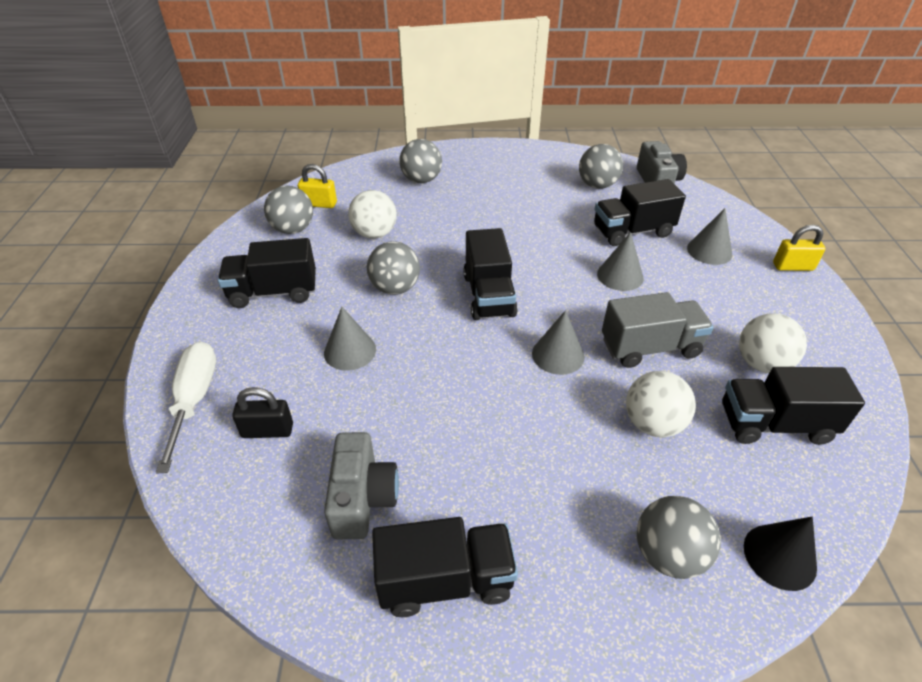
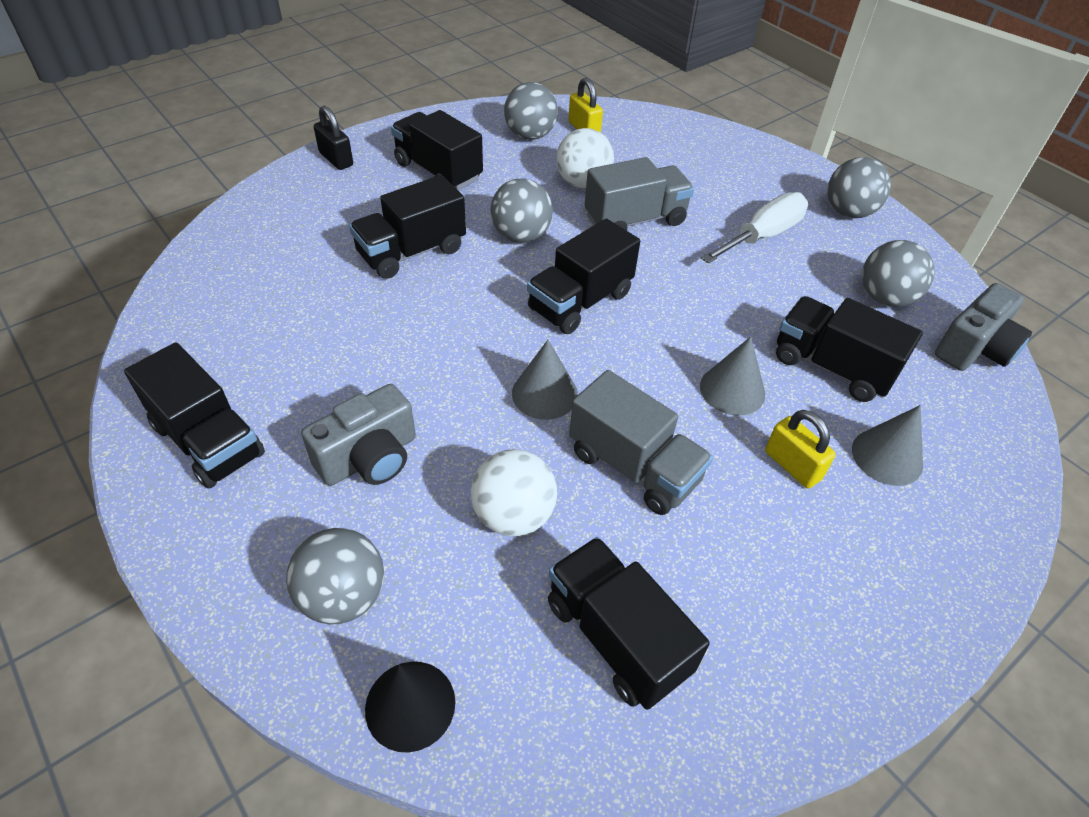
camera: 50 degrees right, 5 degrees up
white screwdriver [156,341,216,474] -> white screwdriver moved to [701,192,808,264]
black padlock [232,387,293,438] -> black padlock moved to [314,106,353,170]
grey cone [324,307,376,371] -> black truck [349,175,466,279]
grey camera [324,432,399,539] -> grey camera moved to [301,384,416,486]
grey ball [399,139,442,183] -> grey ball moved to [827,157,891,218]
white ball [739,313,807,373] -> none
yellow padlock [773,225,826,271] -> yellow padlock moved to [765,410,836,488]
none -> grey truck [585,157,694,231]

